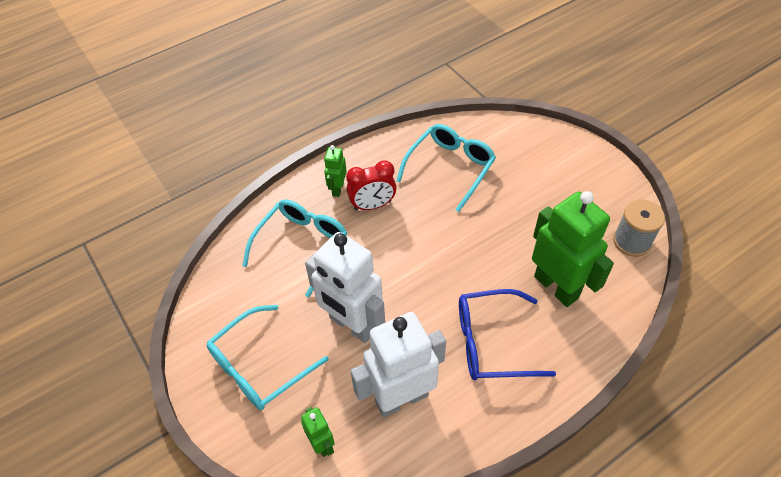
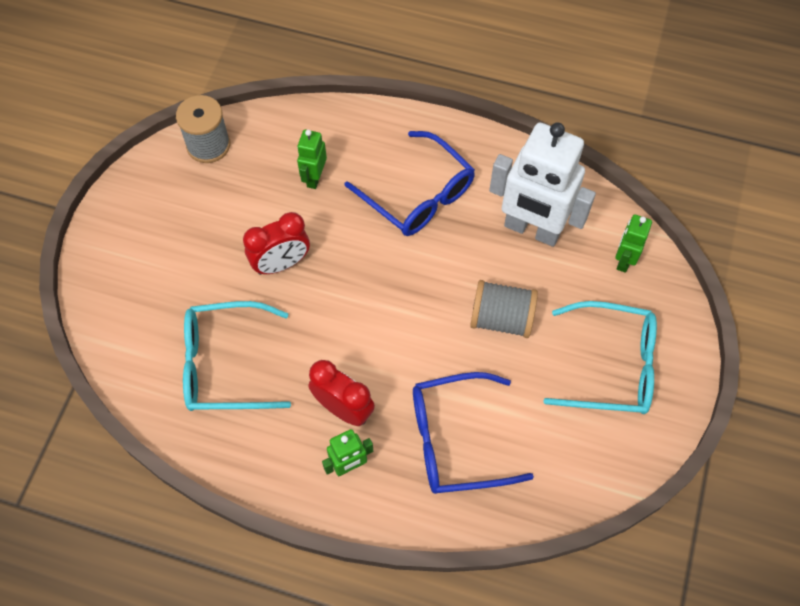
camera: 130 degrees left, 10 degrees up
turquoise glasses [242,199,347,297] -> blue glasses [413,372,534,494]
white robot [305,232,385,343] -> grey spool [470,280,538,338]
green robot [532,191,614,307] -> green robot [297,130,327,189], size x0.47
none -> red clock [243,212,310,275]

